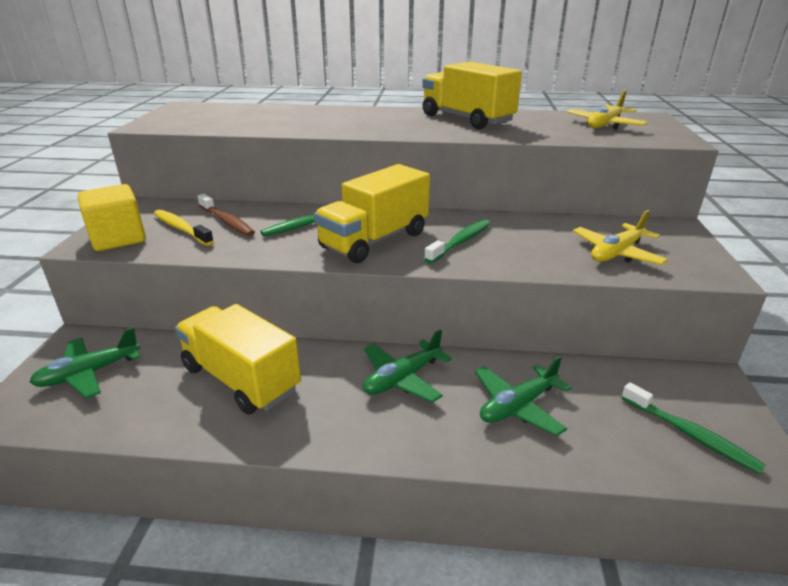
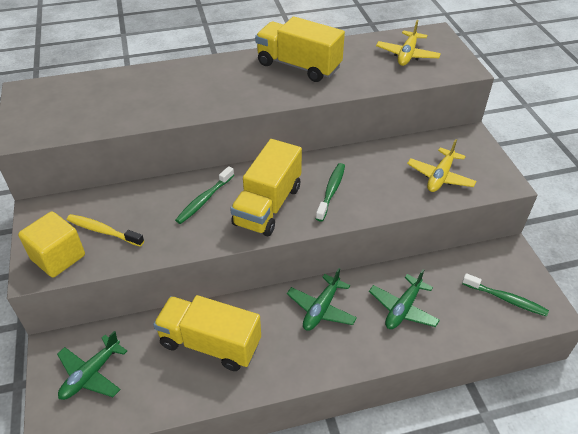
camera: 20 degrees left, 15 degrees up
brown toothbrush [197,194,255,236] -> none

